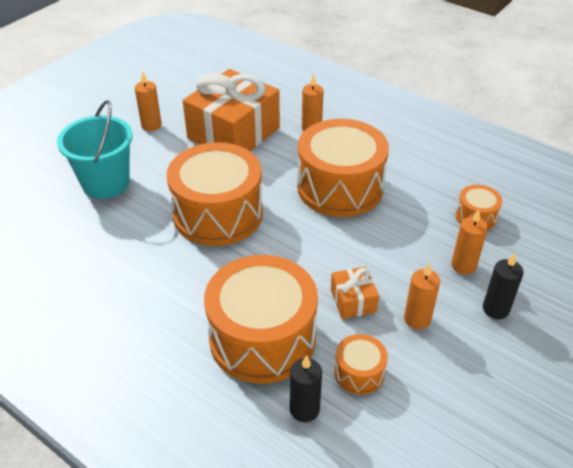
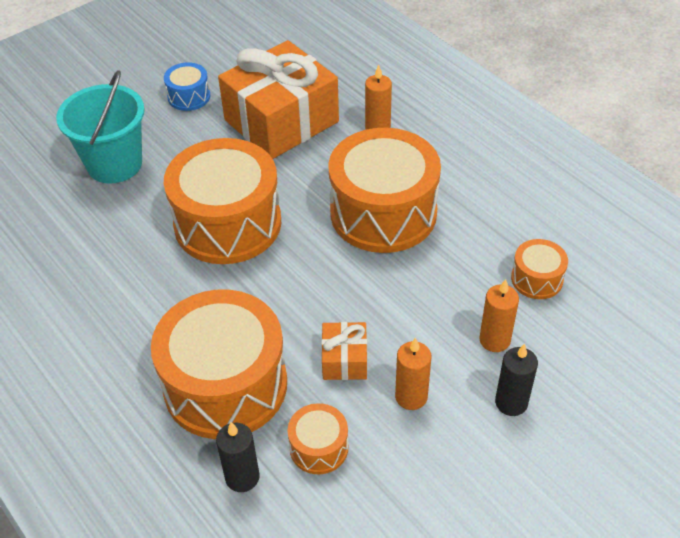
camera: 15 degrees right, 5 degrees up
orange candle [135,71,162,131] -> blue drum [164,62,211,111]

